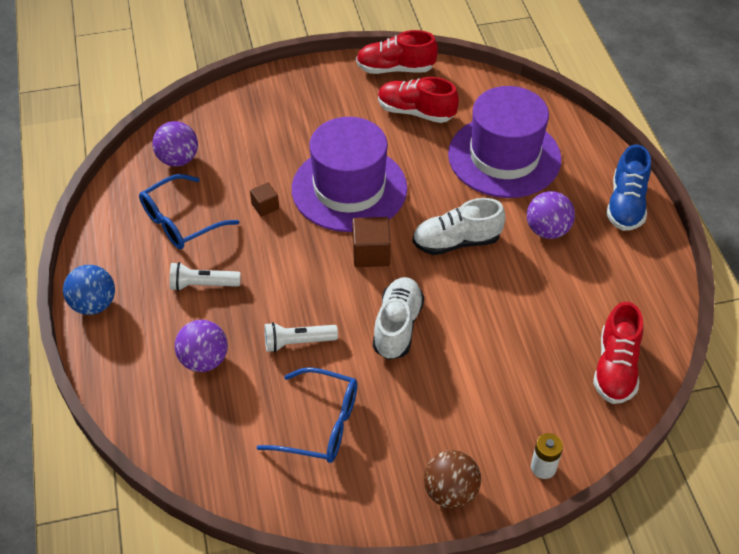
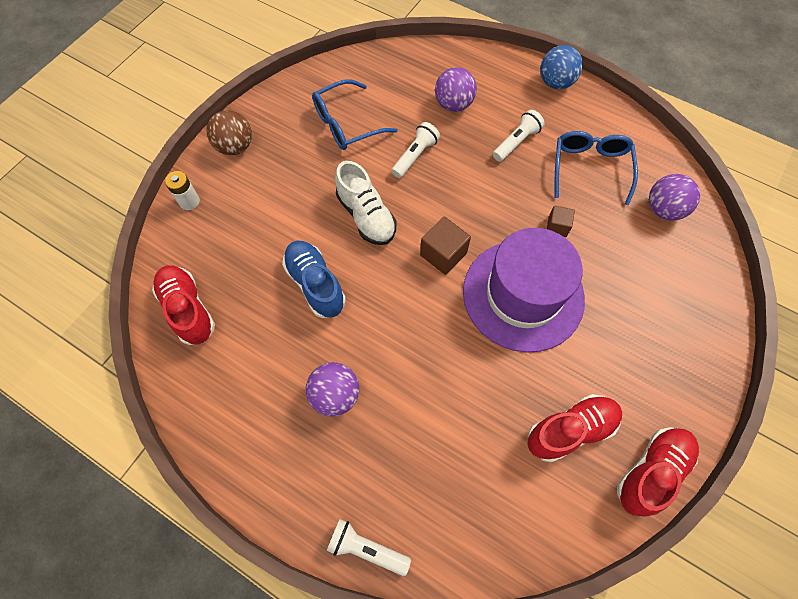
camera: 135 degrees right, 15 degrees up
white shoe [412,198,505,255] -> none
purple hat [448,86,561,198] -> none
blue shoe [606,144,651,231] -> blue shoe moved to [282,241,346,318]
none -> white flashlight [327,519,411,576]

